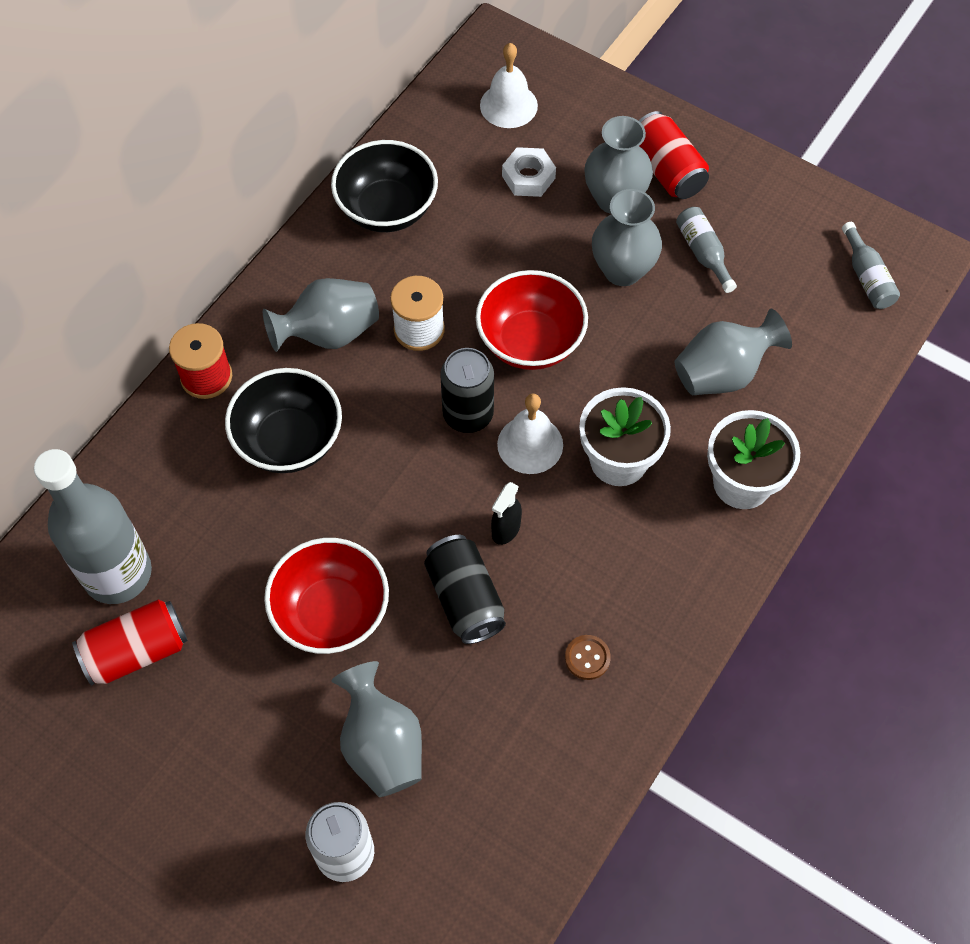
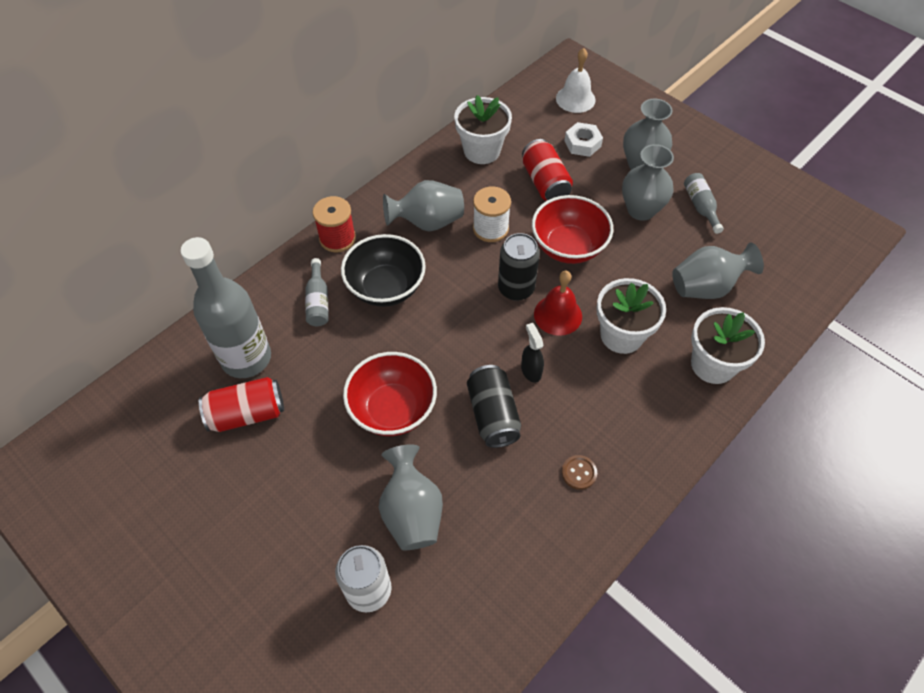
camera: 10 degrees right, 5 degrees down
black bowl [331,140,438,232] -> white flower pot [454,95,512,164]
black spray bottle [491,482,522,545] -> black spray bottle turned 120 degrees clockwise [521,323,544,383]
white bell [497,394,563,474] -> red bell [534,271,582,336]
red can [639,111,709,199] -> red can moved to [522,139,573,201]
grey bottle [842,222,900,309] -> grey bottle moved to [305,258,329,326]

